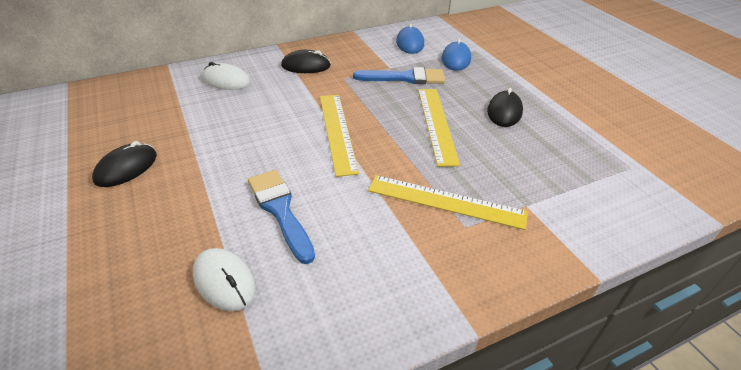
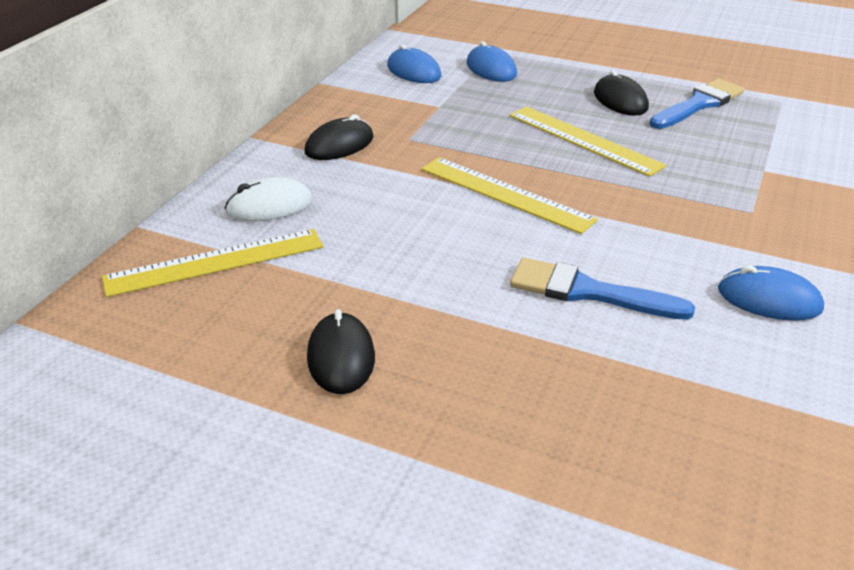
camera: 40 degrees left, 5 degrees down
white mouse [193,248,256,311] -> none
blue brush [353,67,445,84] -> blue brush moved to [649,79,744,129]
yellow ruler [368,175,528,230] -> yellow ruler moved to [102,229,324,297]
none -> blue mouse [718,266,824,321]

